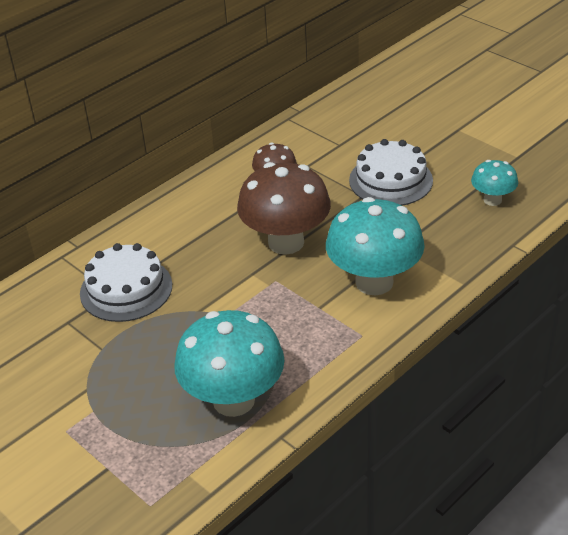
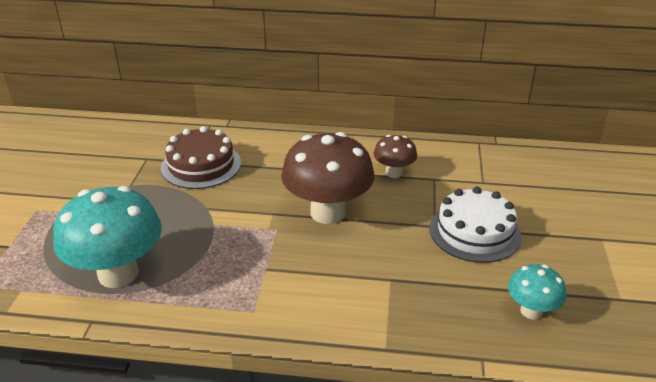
camera: 50 degrees right, 5 degrees down
white cake [80,243,172,322] -> brown cake [161,126,241,189]
turquoise mushroom [326,197,425,295] -> none

